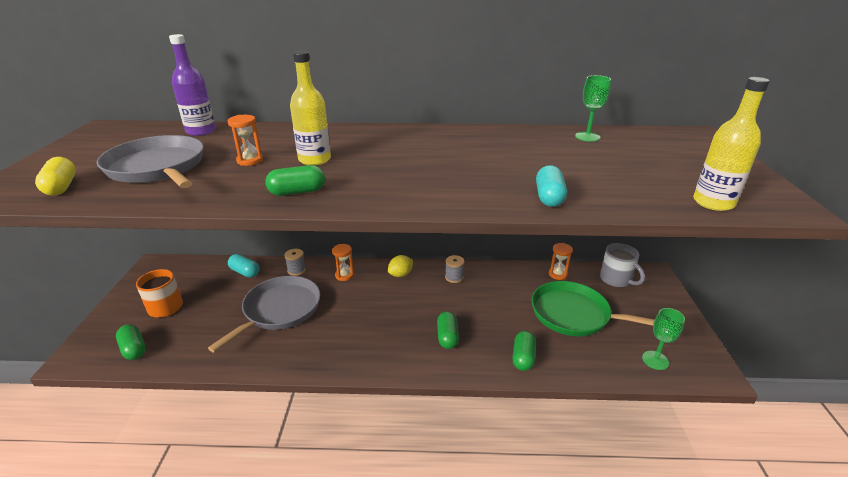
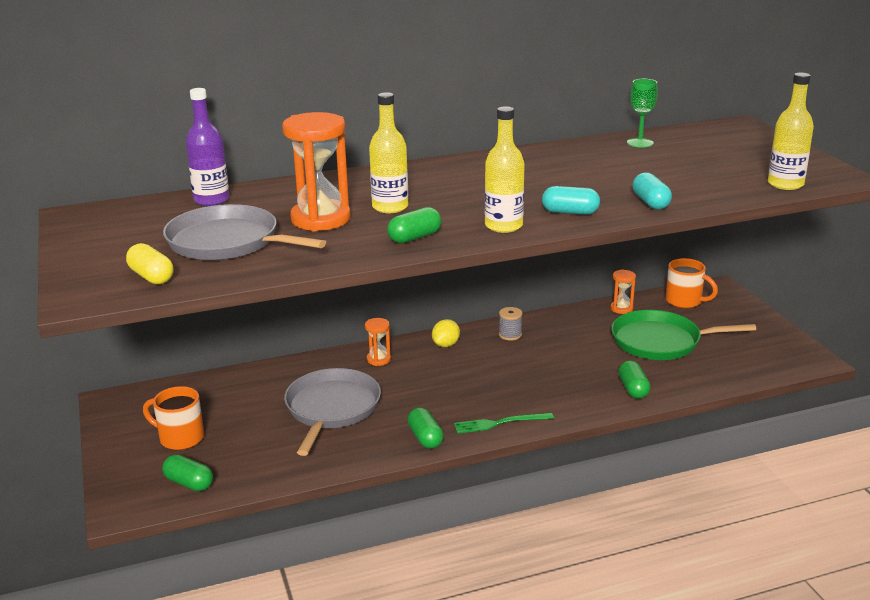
camera: 20 degrees left, 5 degrees down
orange hourglass [228,115,263,166] -> orange hourglass [282,112,351,231], size x2.05
turquoise capsule [228,254,260,278] -> turquoise capsule moved to [542,186,600,215]
grey spool [284,249,306,276] -> none
green capsule [437,311,459,349] -> green capsule moved to [407,407,444,449]
grey mug [600,243,645,287] -> orange mug [665,258,718,308]
green goblet [642,308,685,370] -> none
none -> green fork [454,412,554,434]
none -> yellow bottle [485,106,525,233]

